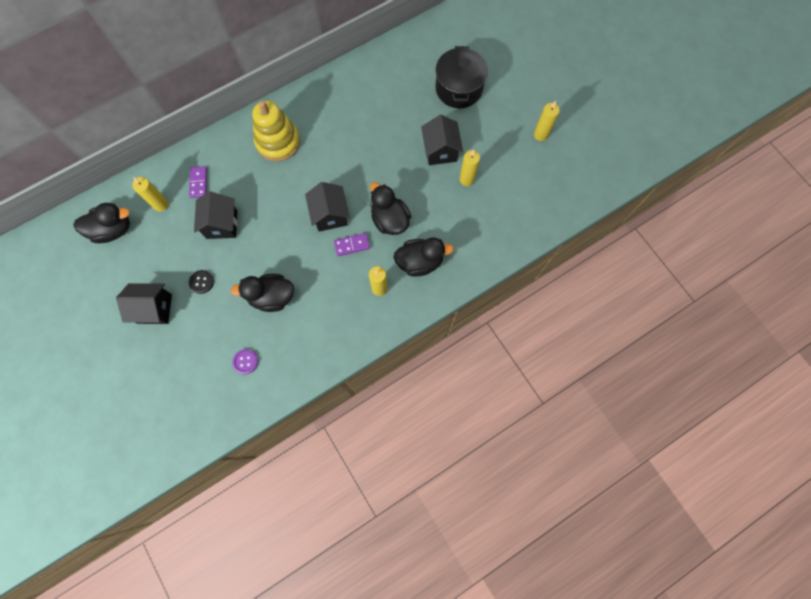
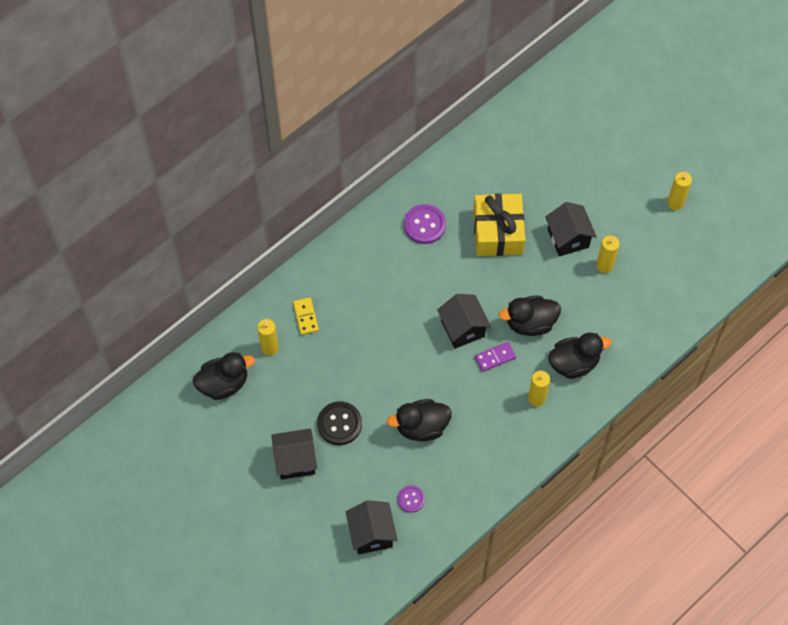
camera: 10 degrees left, 10 degrees down
purple domino [189,166,207,198] -> yellow domino [293,297,319,335]
black button [189,270,214,294] -> black button [317,401,362,445], size x1.67
black house [194,191,238,239] -> black house moved to [346,500,398,554]
yellow stacking toy [252,101,300,162] -> none
black duck [370,182,411,235] -> black duck turned 60 degrees counterclockwise [499,296,561,336]
black pot [435,46,488,108] -> none
none -> purple button [404,204,446,244]
none -> yellow gift [473,193,525,256]

